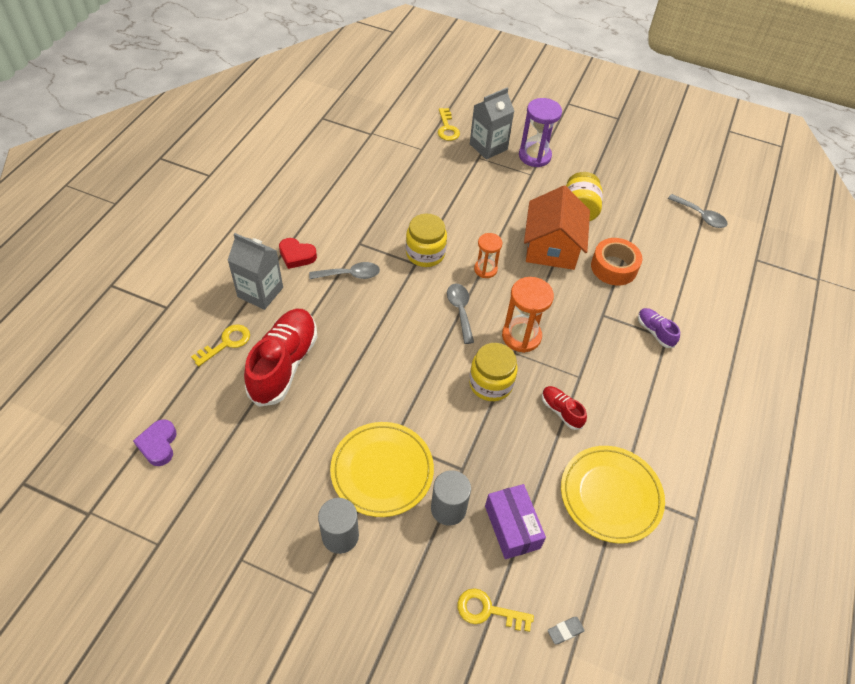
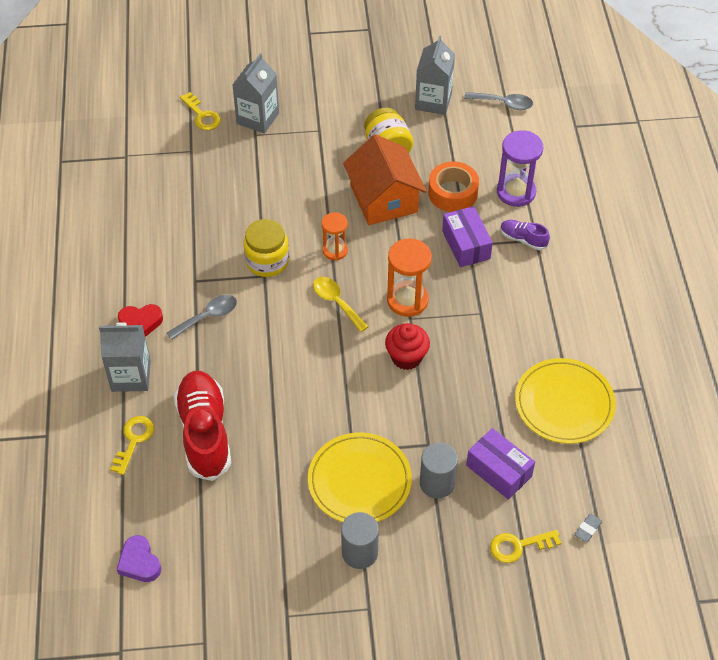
camera: 25 degrees left, 0 degrees up
grey spoon [447,284,474,344] -> yellow spoon [313,277,369,332]
yellow jar [469,343,518,401] -> red cupcake [385,323,430,370]
purple hourglass [519,98,562,167] -> purple hourglass moved to [497,130,543,207]
red shoe [542,386,587,430] -> none
none -> grey carton [415,35,455,115]
none -> purple box [442,206,493,267]

